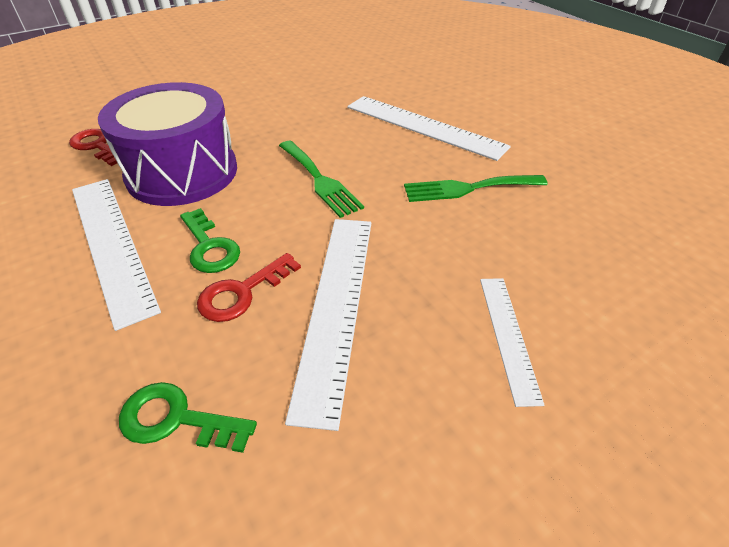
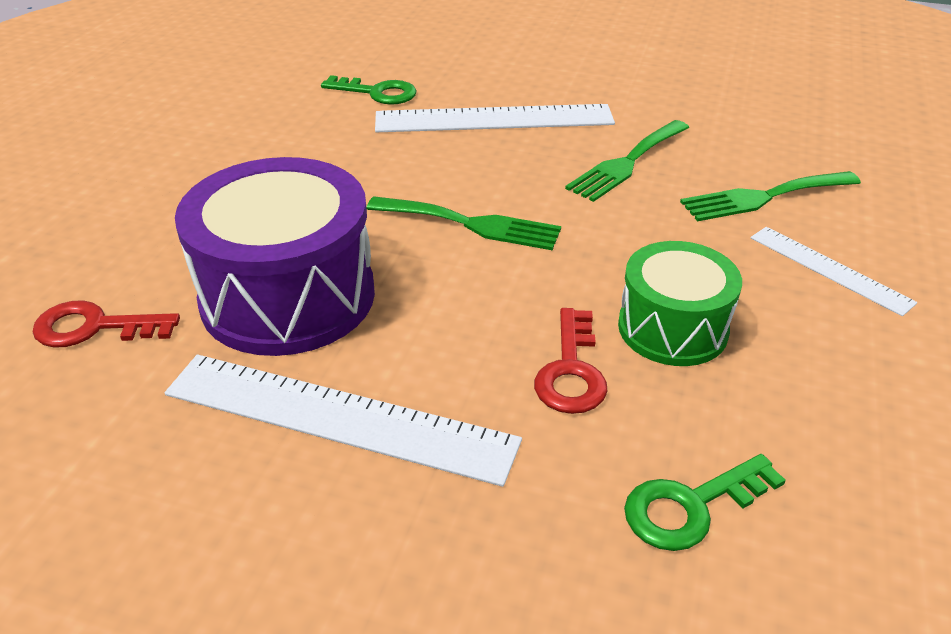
camera: 40 degrees left, 5 degrees down
green key [180,208,240,273] -> green key moved to [321,75,417,105]
white ruler [285,219,371,431] -> green drum [618,241,742,366]
none -> green fork [680,171,861,221]

